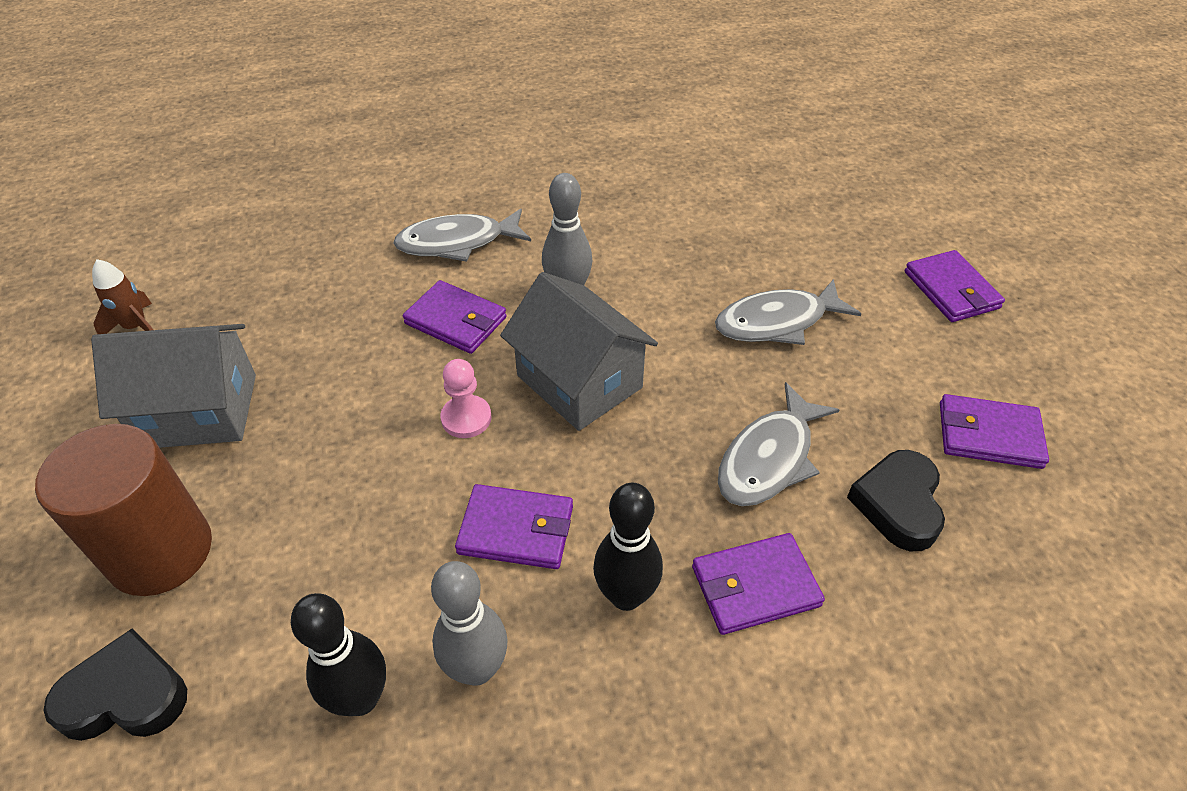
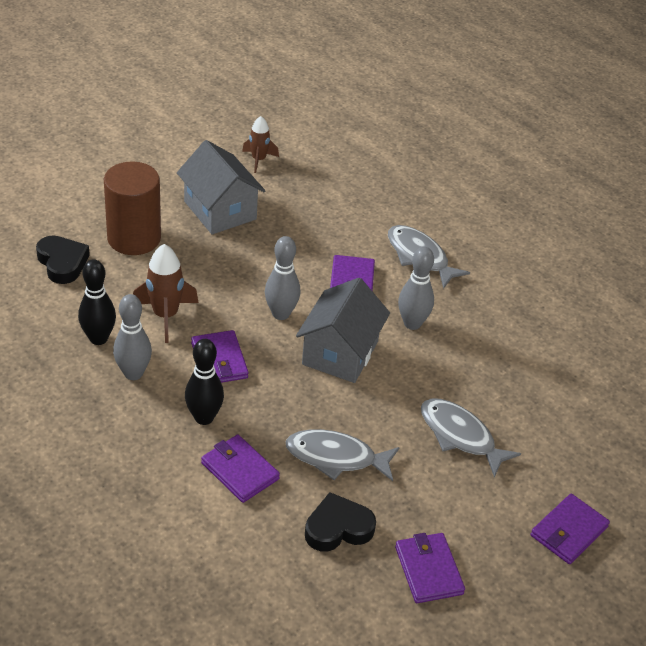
camera: 60 degrees right, 5 degrees down
pink pawn [440,359,492,438] -> grey bowling pin [265,236,300,320]
none -> brown rocket [133,244,198,343]

